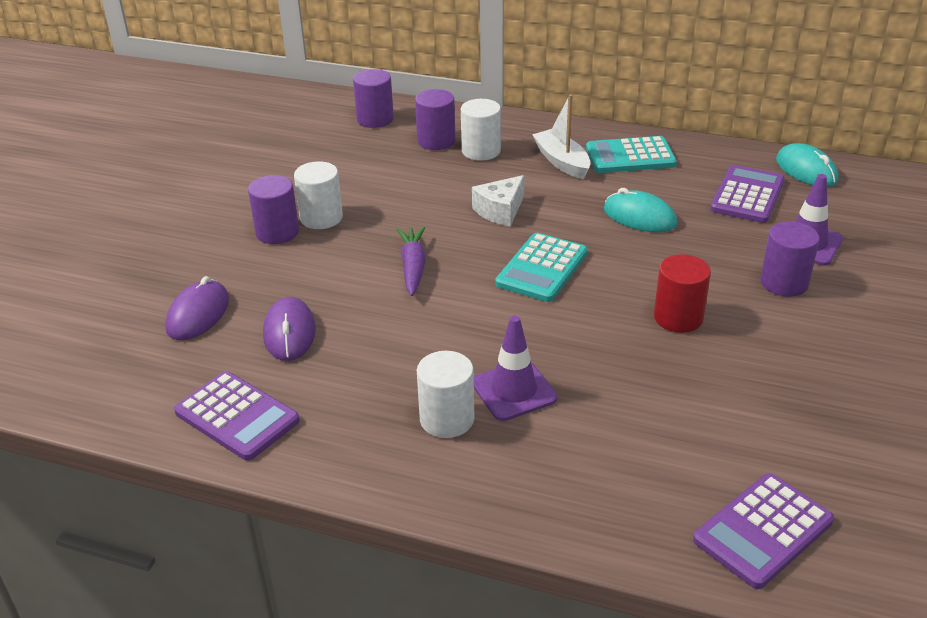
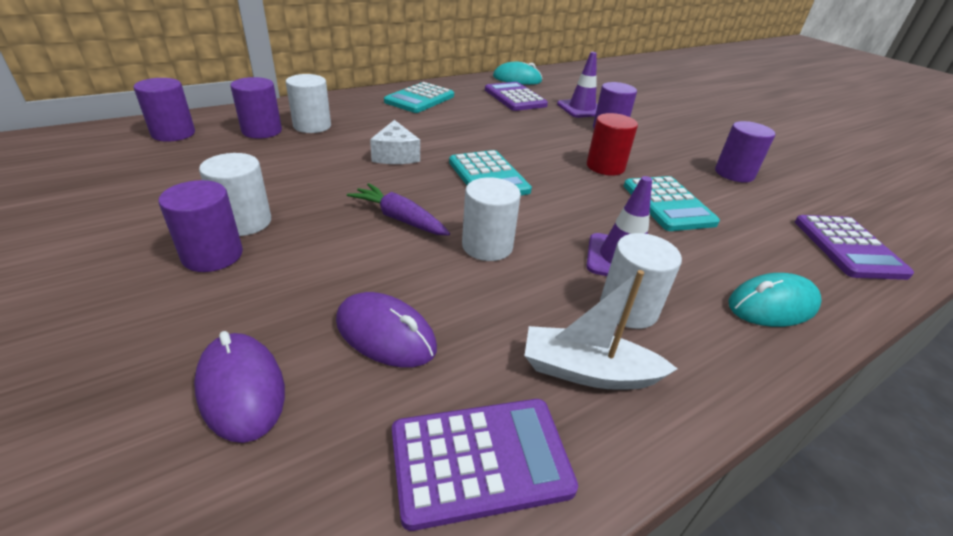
camera: 55 degrees left, 0 degrees up
white boat [532,94,591,179] -> white boat moved to [525,270,678,390]
turquoise mouse [604,188,677,232] -> turquoise mouse moved to [728,273,822,327]
none -> white cylinder [462,177,521,261]
none -> turquoise calculator [624,176,720,231]
none -> purple cylinder [715,121,775,182]

